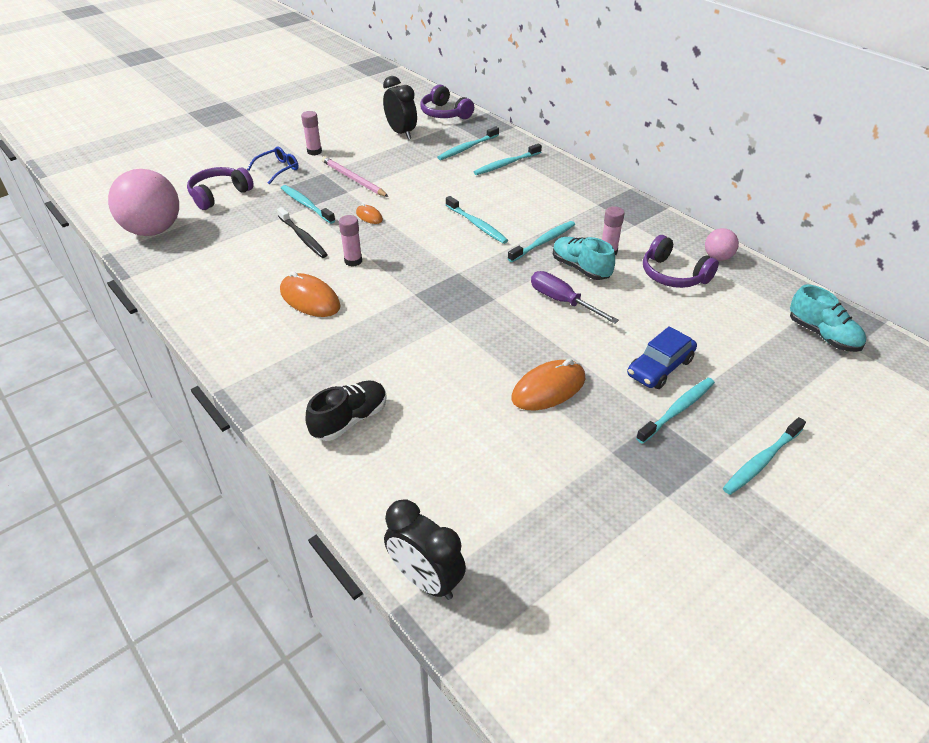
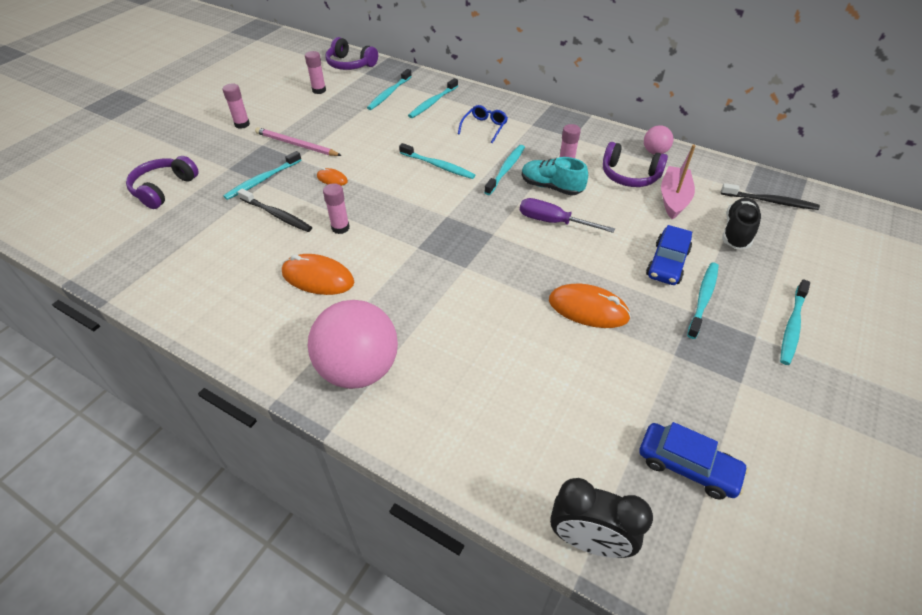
camera: 20 degrees left, 5 degrees up
pink ball [108,169,179,236] -> pink ball moved to [308,300,398,389]
blue glasses [247,146,299,185] -> blue glasses moved to [458,105,508,143]
turquoise toothbrush [281,185,335,224] -> turquoise toothbrush turned 75 degrees counterclockwise [223,151,302,200]
black shoe [306,380,387,441] -> black shoe moved to [722,198,761,249]
black clock [383,76,417,139] -> pink glue stick [305,51,326,94]
orange mouse [512,359,585,410] -> orange mouse turned 75 degrees clockwise [549,284,631,328]
turquoise shoe [790,285,866,352] -> black toothbrush [721,183,820,210]
none -> blue car [639,422,749,500]
none -> pink boat [661,145,696,219]

